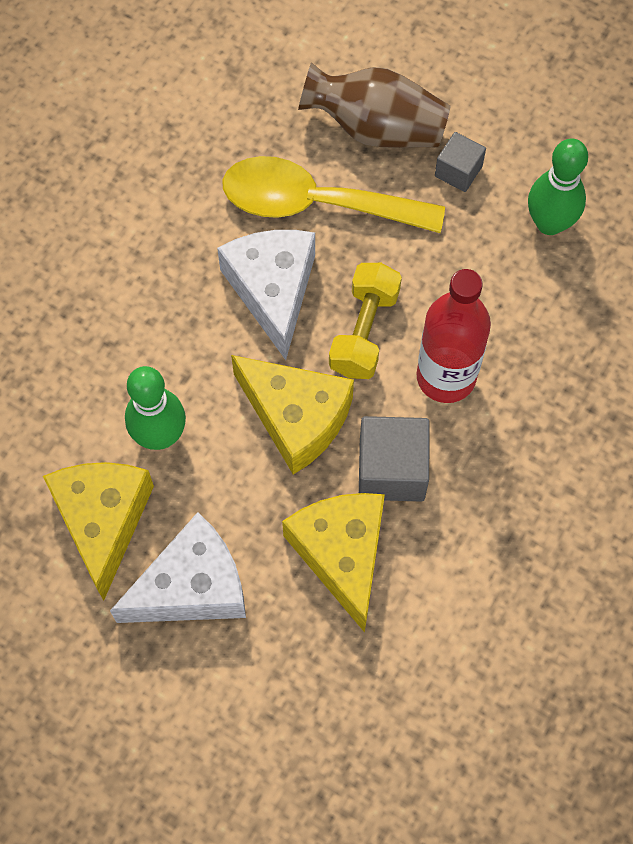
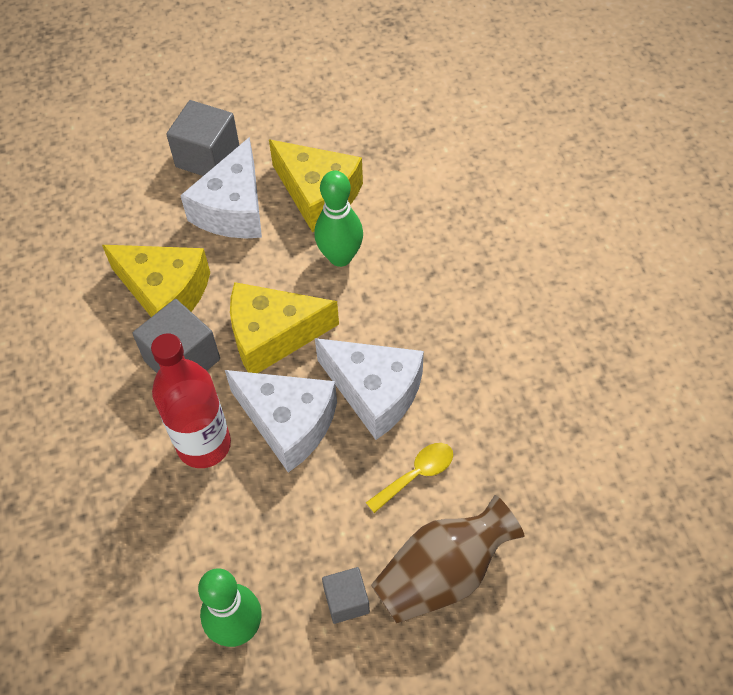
camera: 135 degrees right, 10 degrees down
yellow spoon [223,156,445,233] -> yellow spoon [366,443,453,513], size x0.47
yellow dumbbell [329,263,402,379] -> white cheese [225,370,337,472]
none -> grey cube [166,100,239,176]

